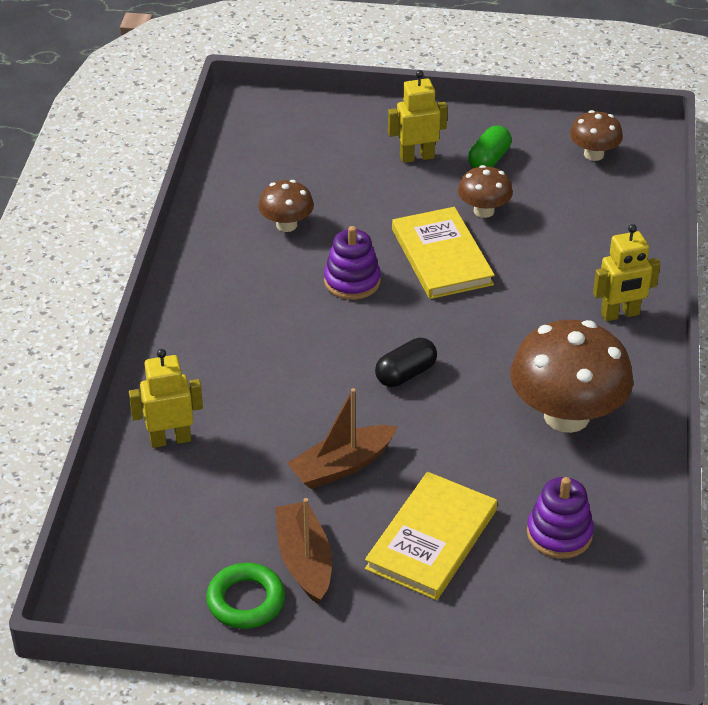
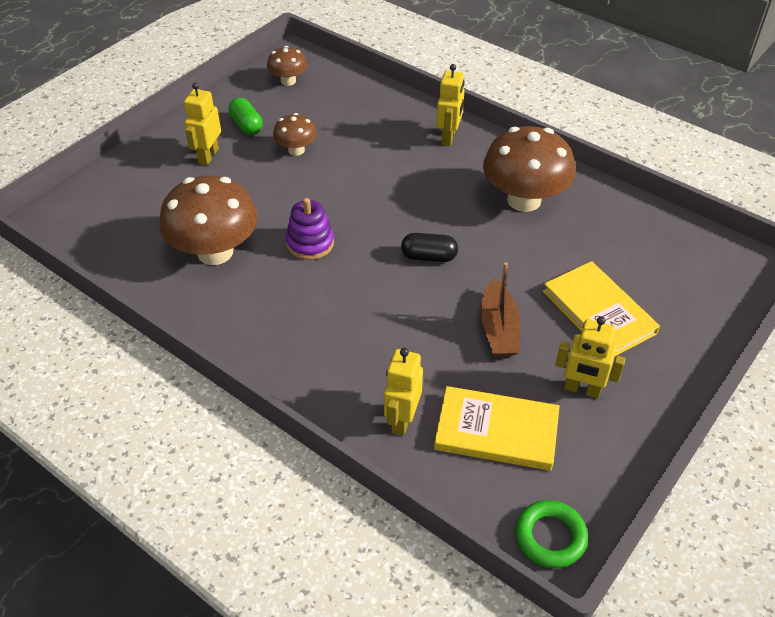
camera: 60 degrees left, 5 degrees up
green ring [206,563,285,629] -> green ring moved to [515,500,588,568]
brown mushroom [258,180,314,232] -> brown mushroom [159,175,258,265], size x1.93
brown boat [275,498,332,604] -> yellow robot [555,316,625,399]
black capsule [375,338,437,387] -> black capsule turned 75 degrees counterclockwise [401,233,458,262]
yellow book [392,207,495,299] -> yellow book moved to [434,386,560,471]
purple stacking toy [527,477,594,559] -> none

